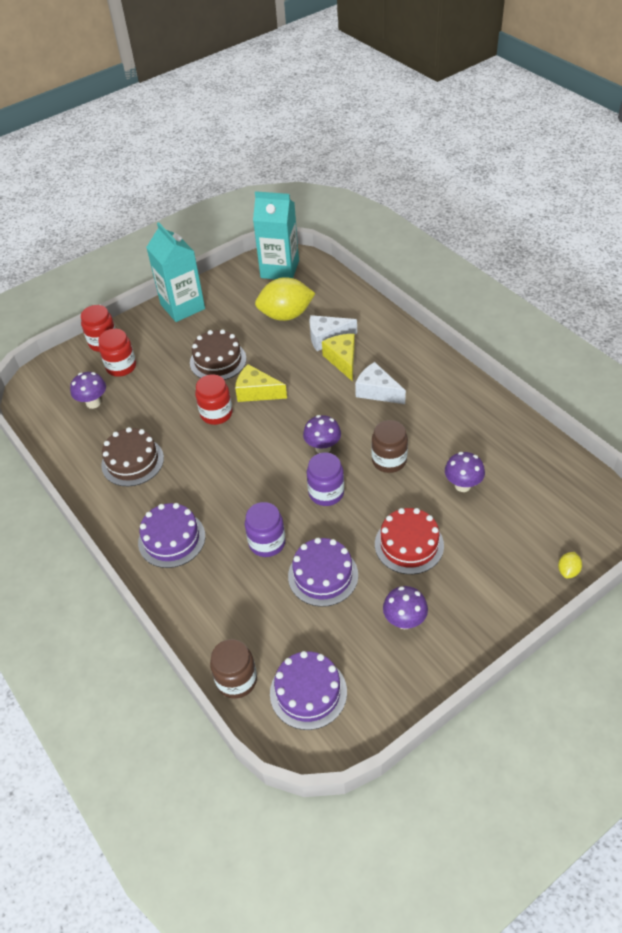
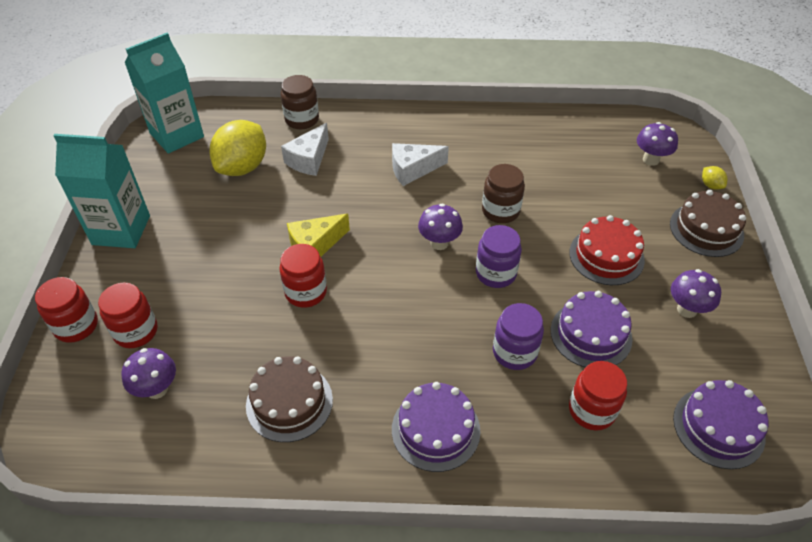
camera: 55 degrees left, 0 degrees up
brown cake [190,329,247,380] -> brown cake moved to [670,190,746,257]
brown jar [210,639,257,699] -> brown jar moved to [281,75,319,129]
yellow cheese [322,334,355,382] -> none
purple mushroom [445,452,485,492] -> purple mushroom moved to [637,122,678,166]
none -> red jar [569,361,627,431]

